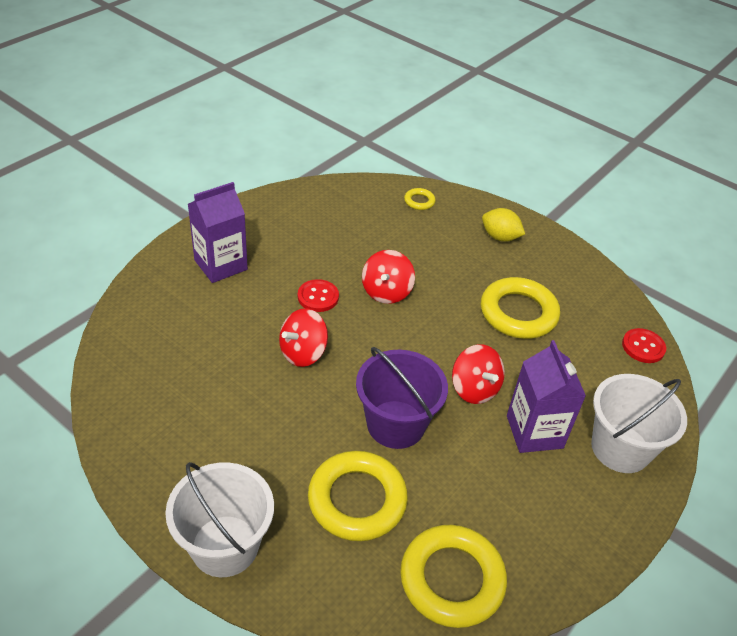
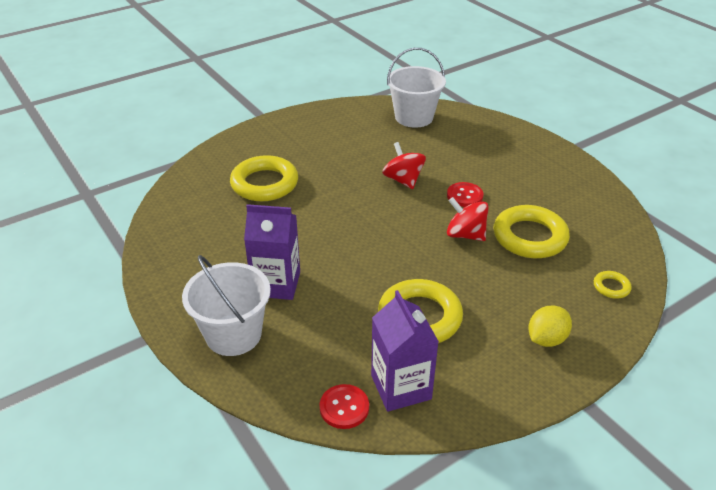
camera: 110 degrees right, 5 degrees down
white bucket [165,462,274,577] -> white bucket moved to [387,48,446,128]
purple carton [188,182,248,283] -> purple carton moved to [371,290,439,412]
purple bucket [356,347,448,449] -> none
yellow ring [400,525,507,628] -> yellow ring moved to [493,205,570,258]
red spinning top [452,344,505,404] -> none

